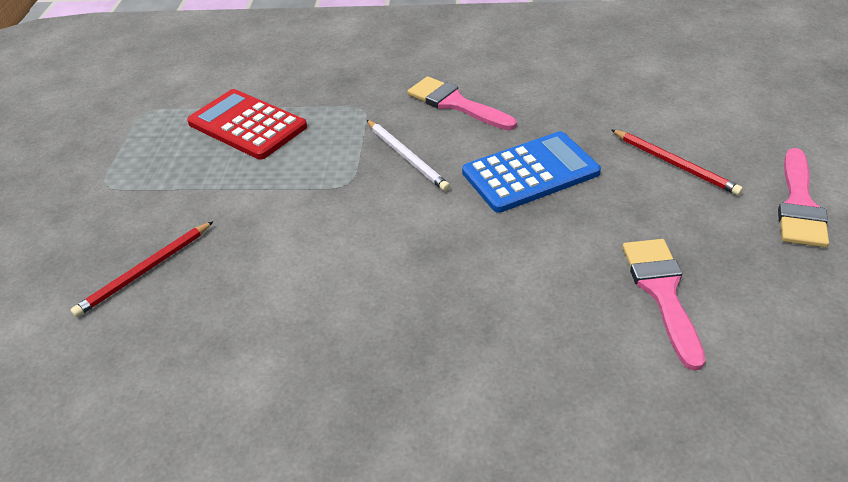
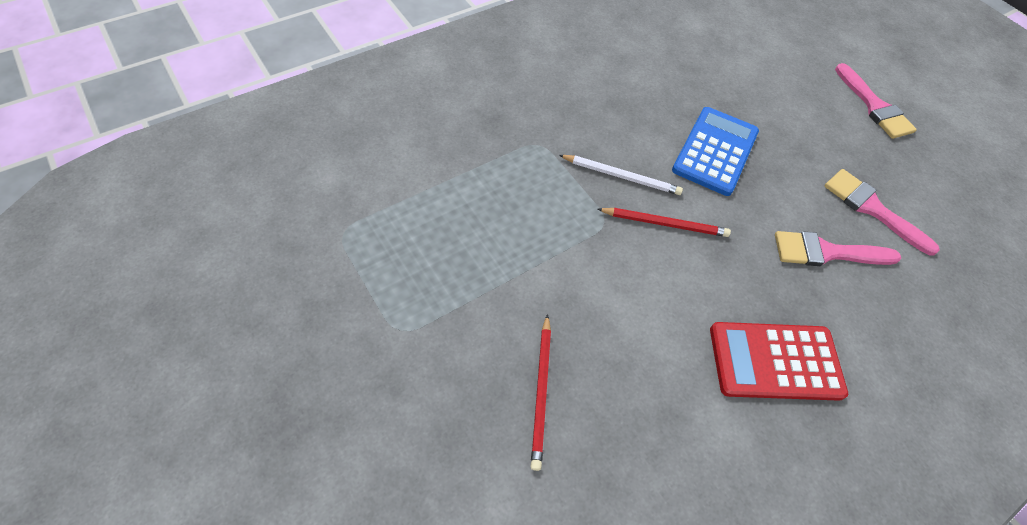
camera: 45 degrees left, 15 degrees up
red calculator [187,89,307,160] -> red calculator moved to [710,322,848,401]
pink brush [407,76,517,130] -> pink brush moved to [775,231,901,266]
red pencil [612,130,743,196] -> red pencil moved to [597,208,731,237]

